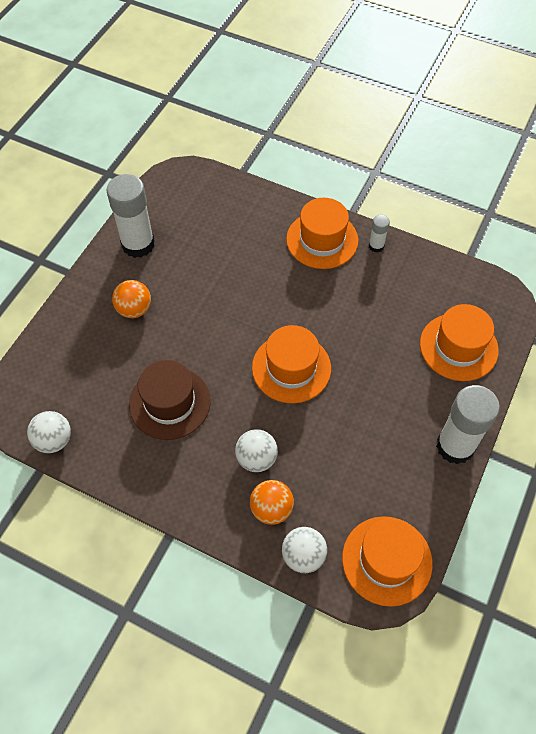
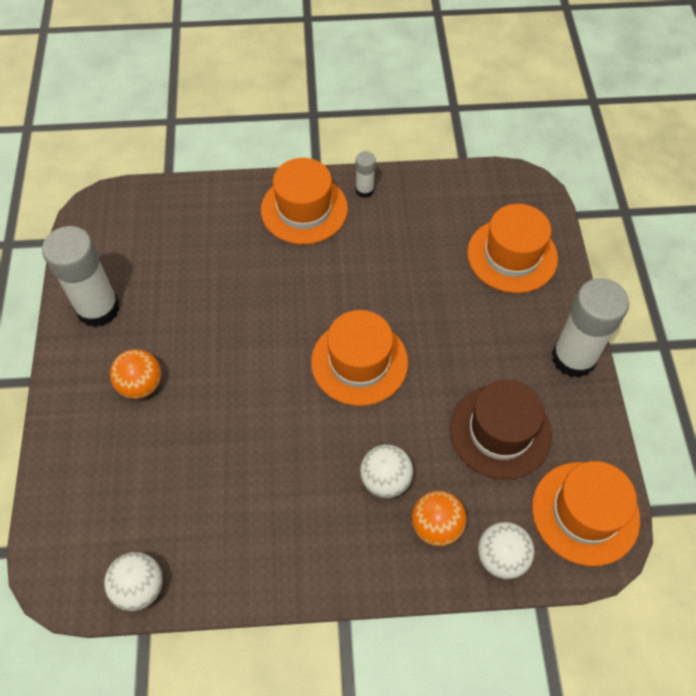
camera: 30 degrees left, 0 degrees up
brown hat [129,360,211,440] -> brown hat moved to [450,380,552,480]

